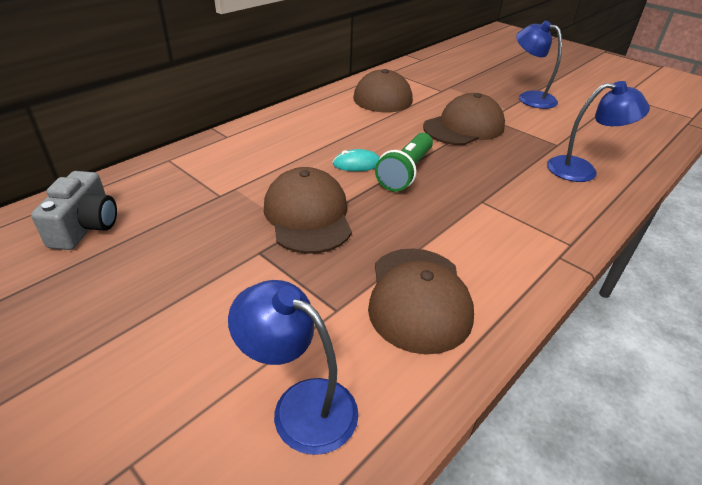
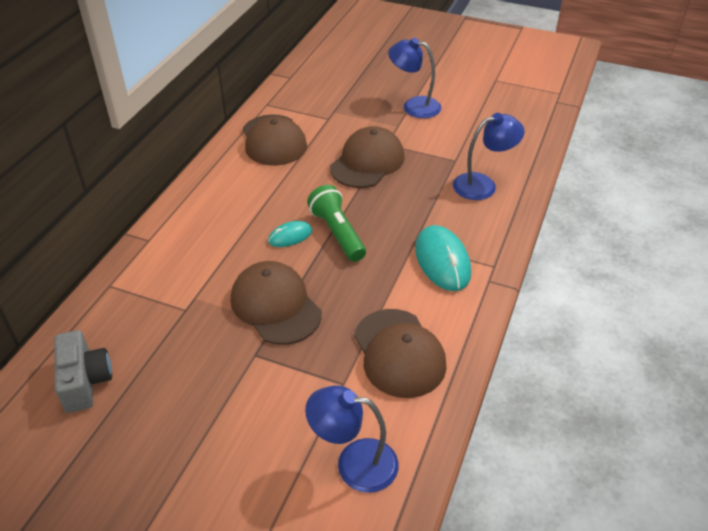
camera: 20 degrees left, 5 degrees up
green flashlight [375,133,433,192] -> green flashlight turned 150 degrees clockwise [307,185,366,262]
none -> turquoise mouse [415,225,471,291]

